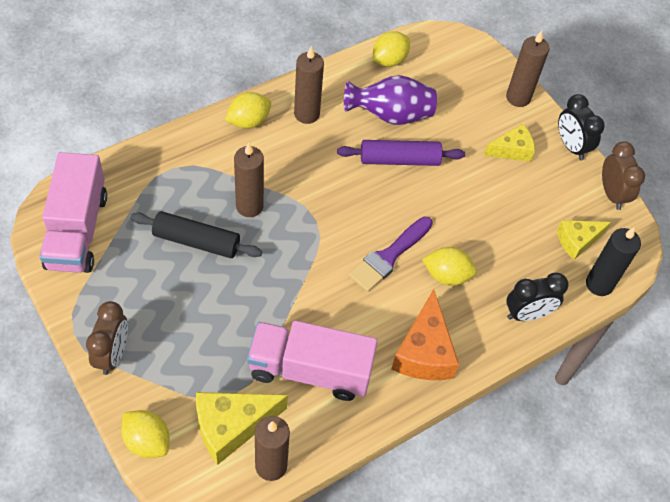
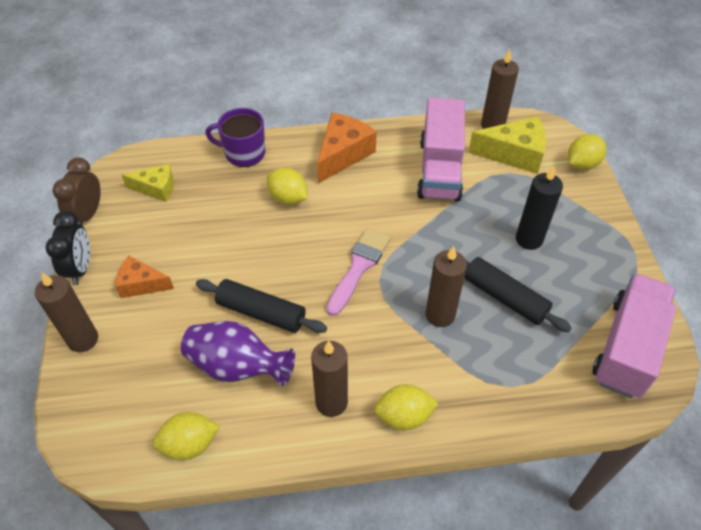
camera: 150 degrees left, 5 degrees down
brown clock [86,301,128,375] -> none
yellow lemon [121,410,170,458] -> yellow lemon turned 75 degrees clockwise [568,134,606,170]
pink truck [247,321,378,401] -> pink truck turned 60 degrees clockwise [417,97,465,202]
purple rolling pin [337,140,465,166] -> black rolling pin [196,279,327,333]
purple brush [348,216,433,292] -> none
yellow cheese [484,124,535,162] -> orange cheese [115,256,174,298]
black clock [506,273,569,321] -> purple mug [205,108,265,167]
black candle [586,227,641,296] -> black candle moved to [516,166,563,250]
none -> pink brush [326,228,390,316]

